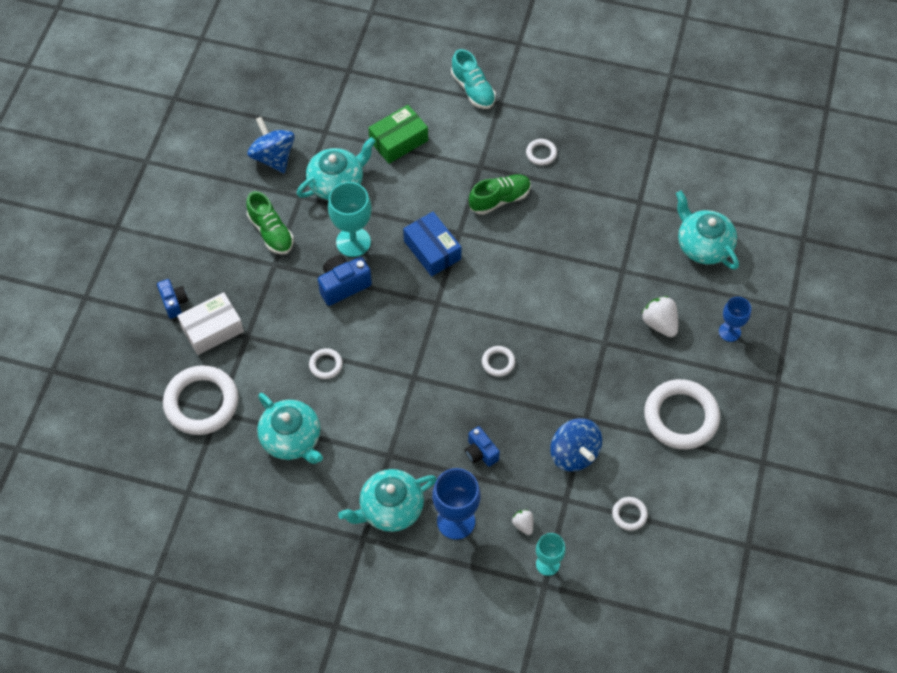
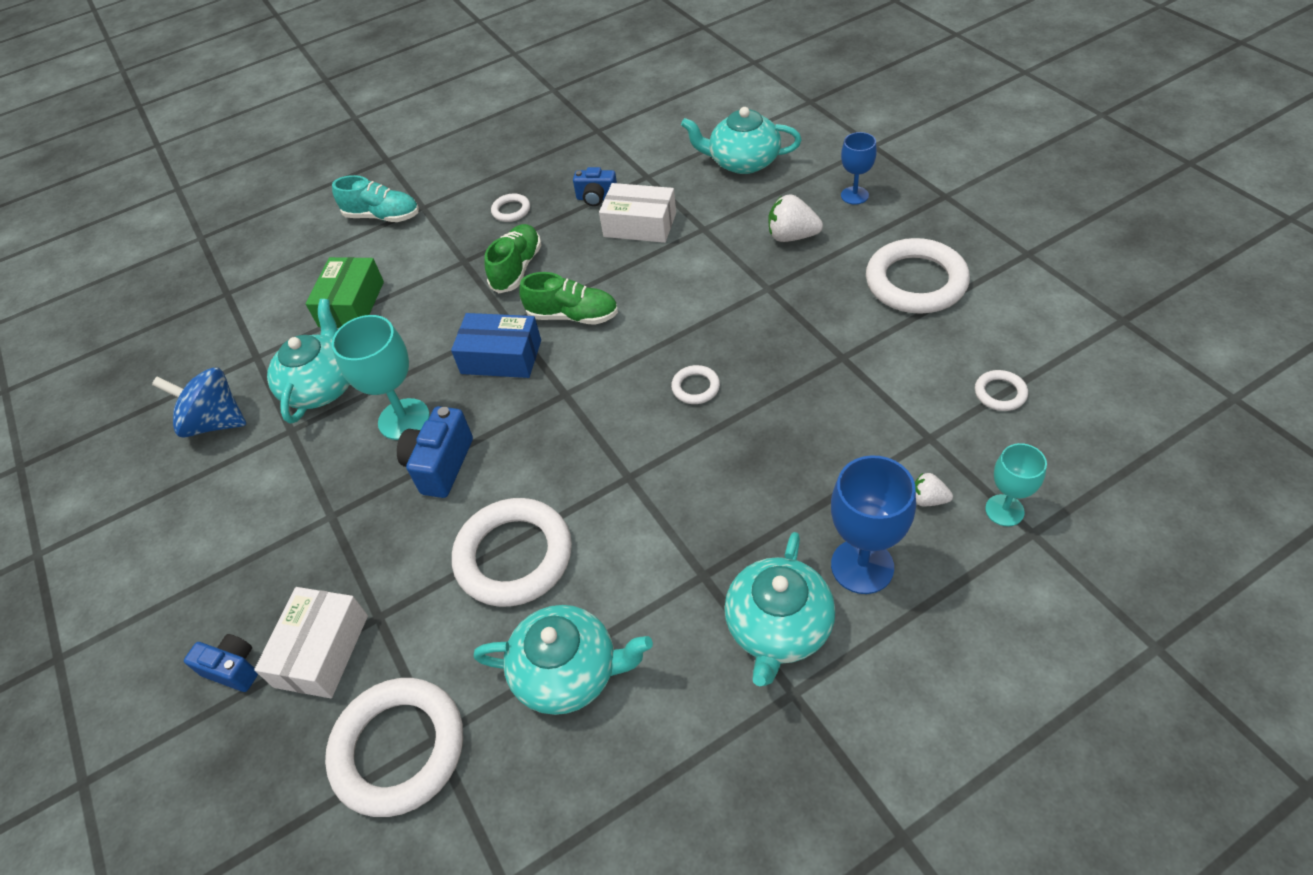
camera: 40 degrees left, 10 degrees down
green shoe [246,191,294,255] -> green shoe moved to [519,272,618,325]
white ring [309,348,343,379] -> white ring [452,498,572,607], size x2.20
blue camera [465,426,500,467] -> blue camera moved to [573,167,617,206]
blue spinning top [550,418,602,471] -> none
none -> white box [599,183,676,243]

